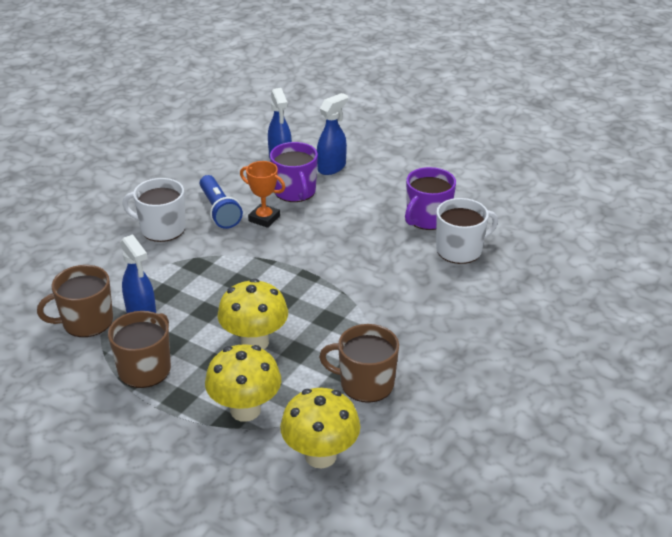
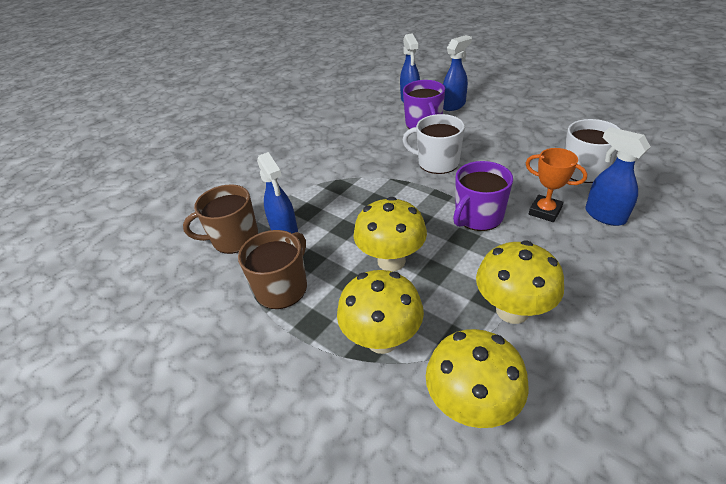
camera: 10 degrees right, 5 degrees up
white mug [122,178,186,242] -> white mug moved to [403,114,465,174]
blue flashlight [200,175,243,229] -> none
orange trophy [240,161,285,228] -> orange trophy moved to [526,148,587,222]
brown mug [319,324,399,403] -> yellow mushroom [476,241,564,324]
purple mug [405,167,456,230] -> purple mug moved to [453,161,513,231]
none -> blue spray bottle [585,127,651,226]

